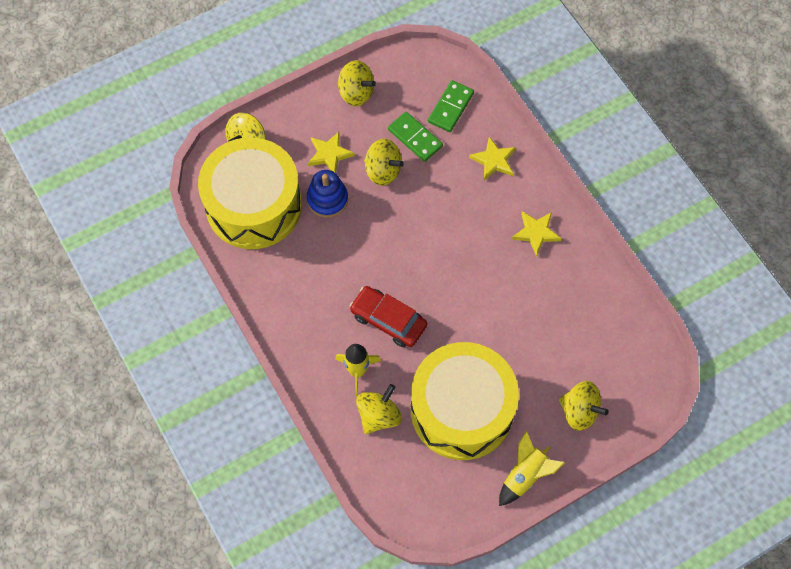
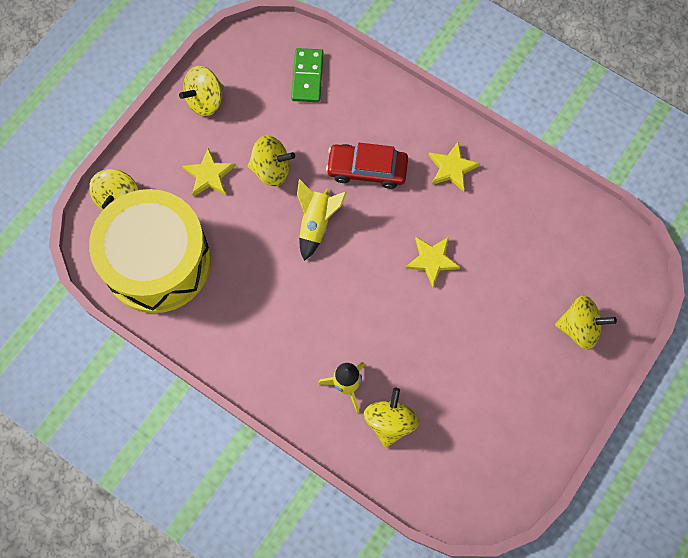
camera: 25 degrees left, 5 degrees up
blue stacking toy [307,170,348,218] -> none
yellow spinning top [338,60,376,106] -> yellow spinning top turned 135 degrees clockwise [179,66,224,116]
red car [350,286,427,347] -> red car moved to [326,143,408,189]
green domino [388,112,443,162] -> none
yellow drum [411,342,519,460] -> none
yellow star [469,137,516,180] -> yellow star moved to [405,237,460,287]
yellow rocket [499,431,565,506] -> yellow rocket moved to [297,179,347,261]

